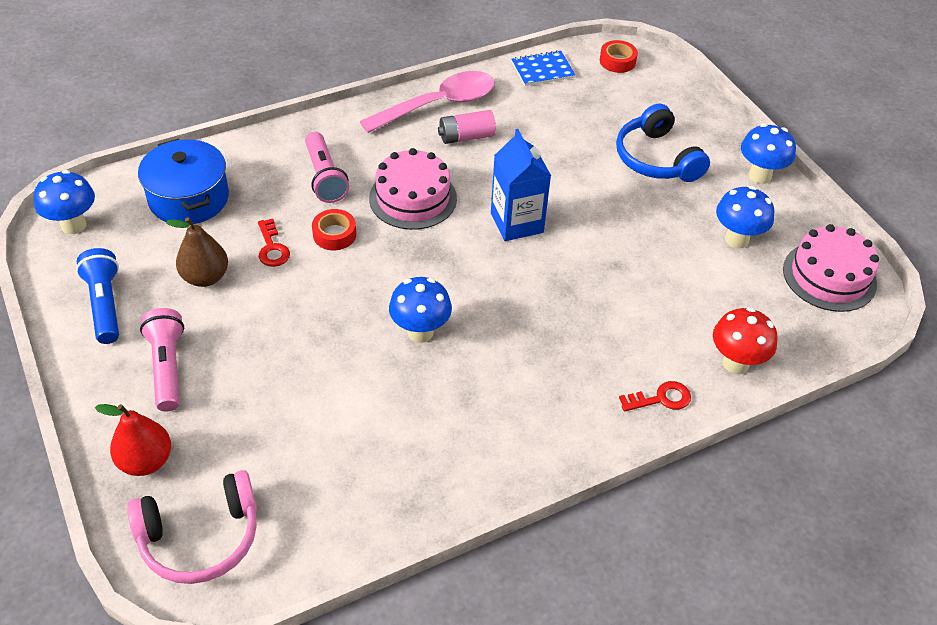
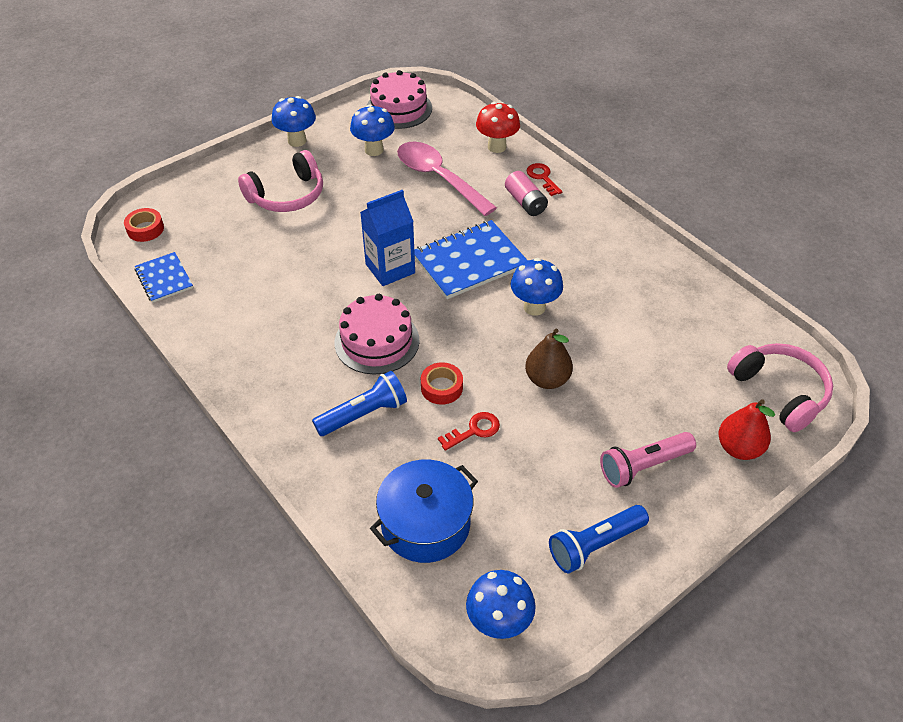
camera: 100 degrees left, 0 degrees up
brown pear [166,217,228,287] -> brown pear moved to [525,329,573,389]
pink flashlight [305,132,349,203] -> blue flashlight [312,371,407,436]
pink spoon [360,71,495,133] -> pink spoon moved to [397,142,497,216]
pink battery [438,110,496,144] -> pink battery moved to [505,171,548,216]
blue headphones [616,103,710,182] -> pink headphones [238,150,323,212]
none -> blue notebook [414,220,528,299]

